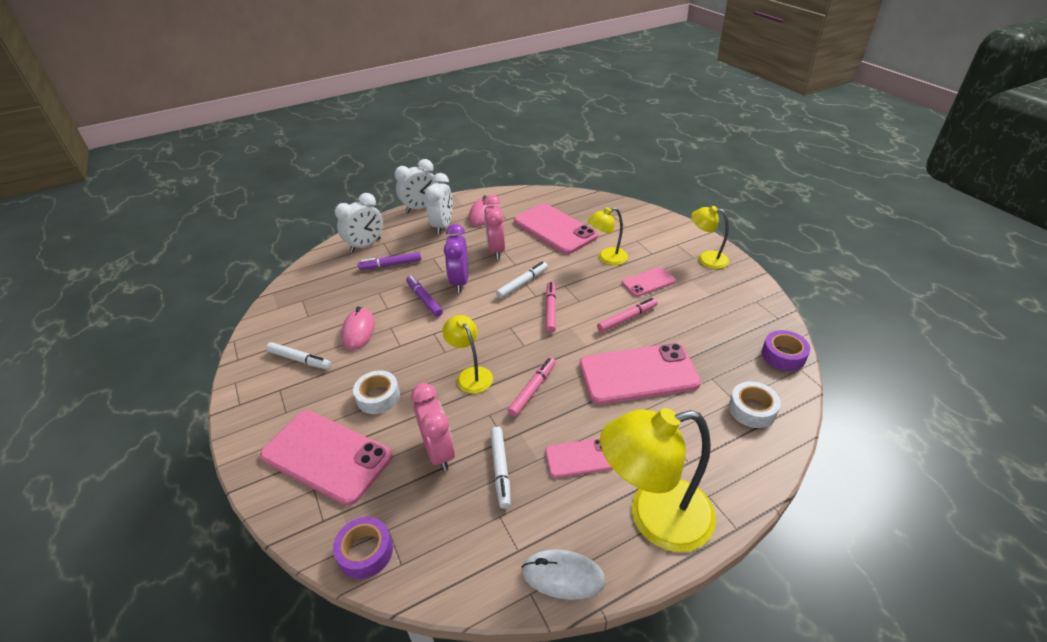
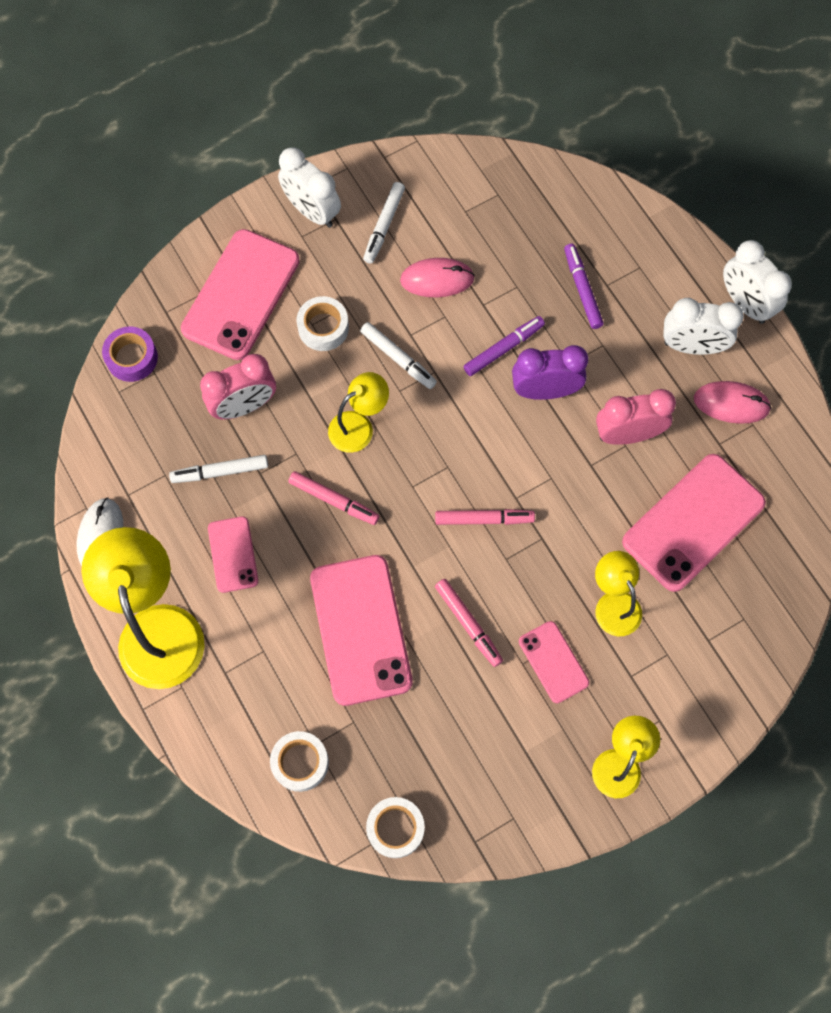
camera: 85 degrees right, 30 degrees up
white clock [335,193,383,252] -> white clock moved to [278,147,341,228]
white marker [496,262,548,299] -> white marker moved to [360,322,437,389]
purple tape [762,330,810,371] -> white tape [366,797,425,858]

